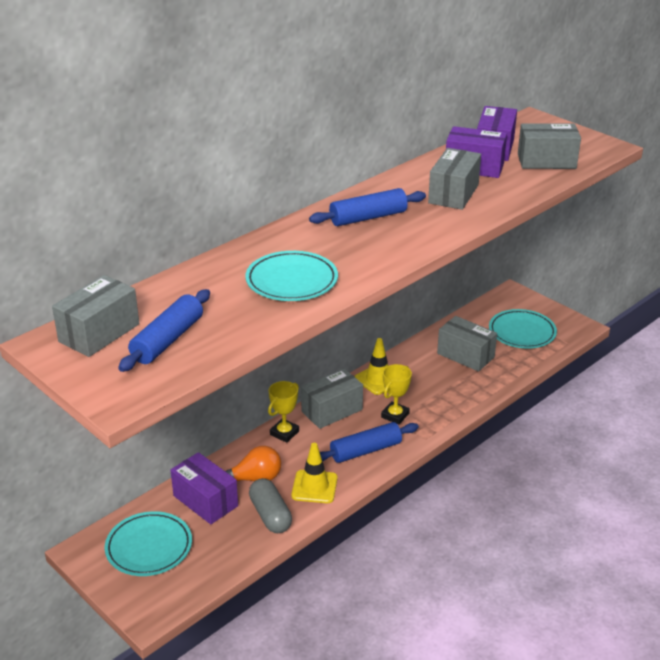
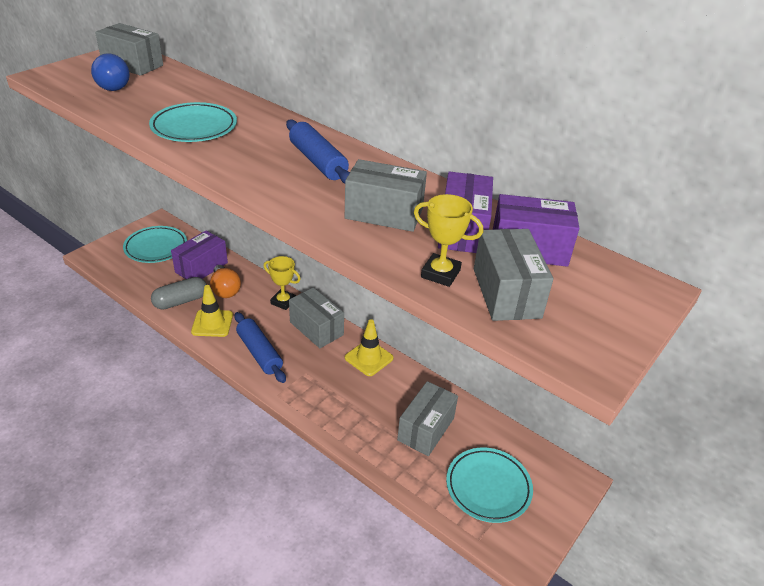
camera: 80 degrees right, 5 degrees up
blue rolling pin [118,289,210,372] -> blue light bulb [91,53,130,91]
yellow trophy [381,364,412,425] -> yellow trophy moved to [414,194,483,287]

